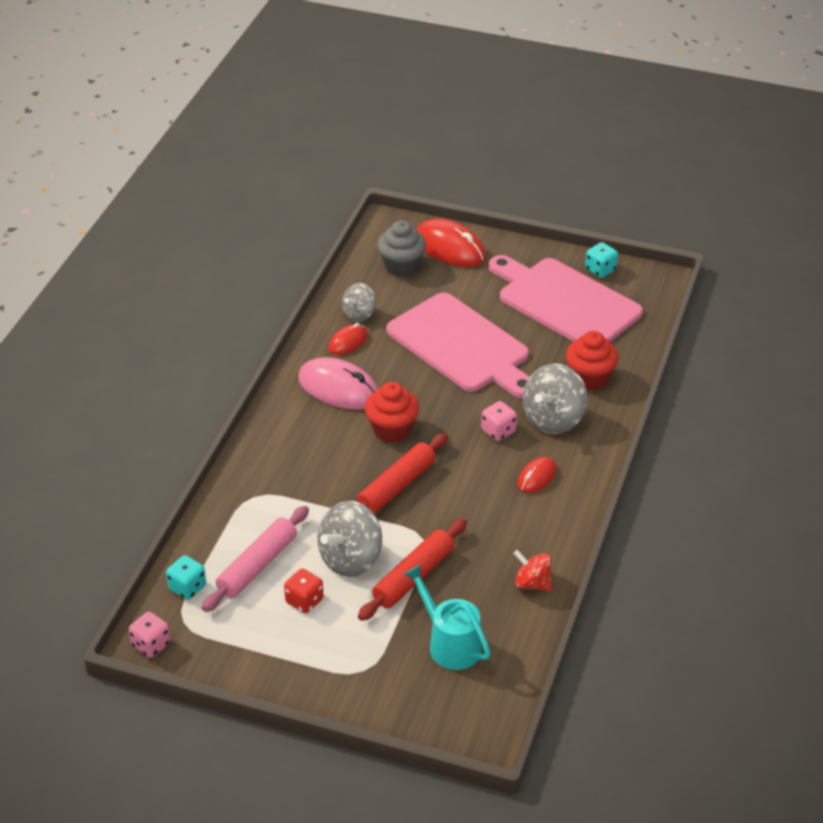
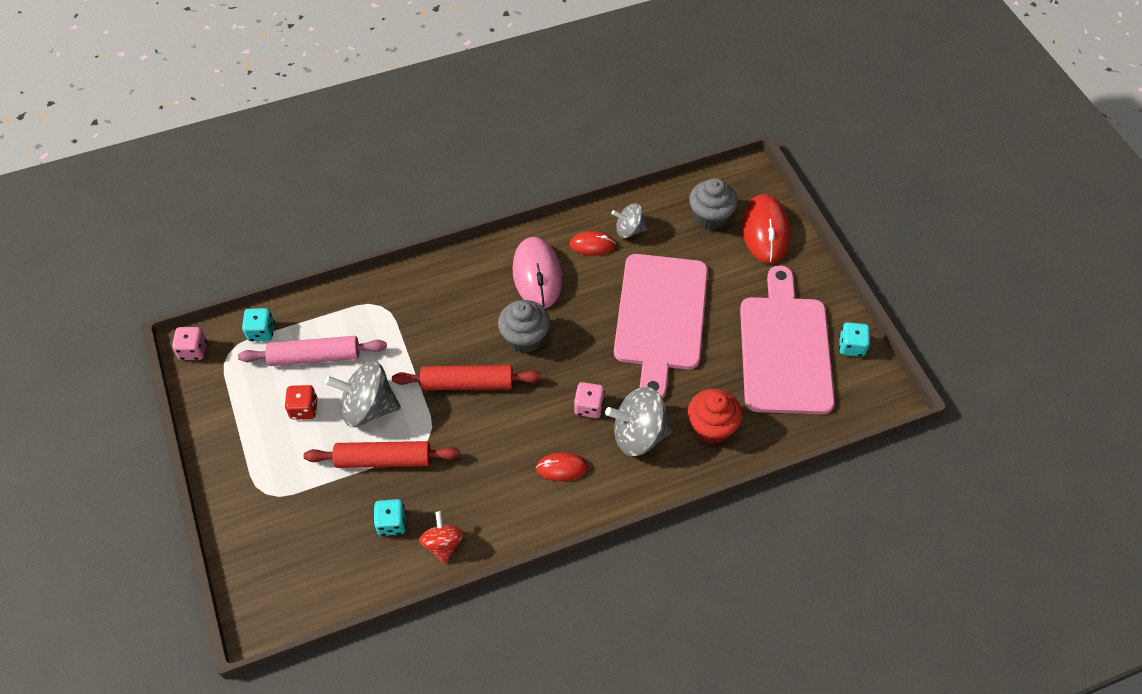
camera: 50 degrees right, 15 degrees up
red cupcake [365,382,419,443] -> grey cupcake [498,300,550,353]
turquoise watering can [403,565,491,670] -> none
none -> turquoise dice [373,499,406,536]

